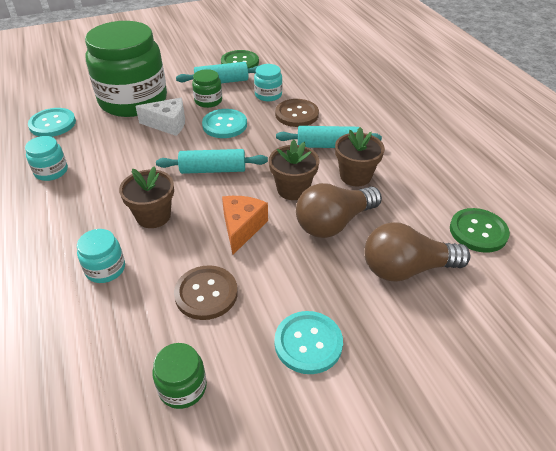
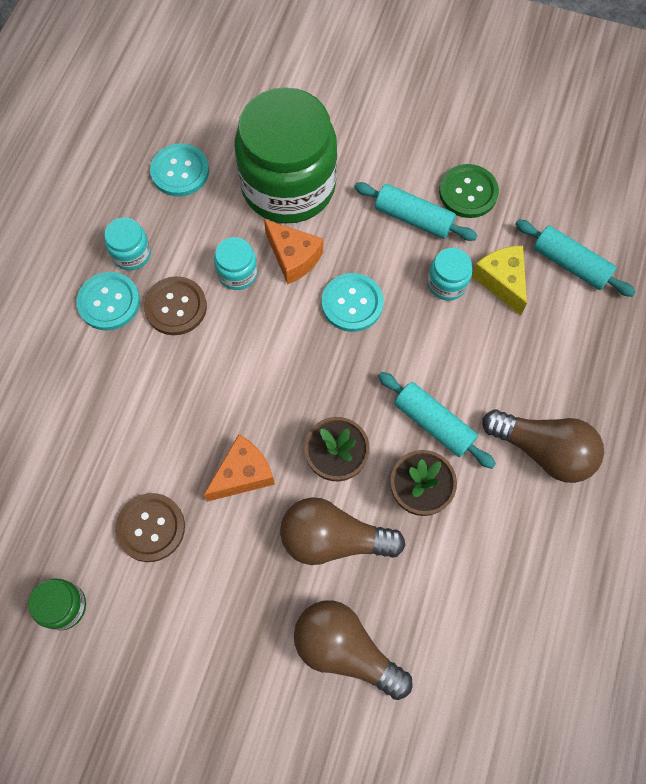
camera: 40 degrees right, 25 degrees up
turquoise jar [77,229,125,283] -> turquoise jar moved to [214,237,258,290]
brown flower pot [119,166,174,228] -> none
white cheese [135,98,185,136] -> orange cheese [264,219,323,284]
turquoise rolling pin [156,149,268,174] -> turquoise rolling pin moved to [515,219,636,297]
green jar [192,69,222,108] -> none
brown button [275,99,319,127] -> brown button moved to [144,276,207,335]
turquoise button [275,311,343,374] -> turquoise button moved to [76,272,140,331]
green button [450,208,510,253] -> none
none -> yellow cheese [472,246,527,316]
none -> brown light bulb [482,409,604,483]

